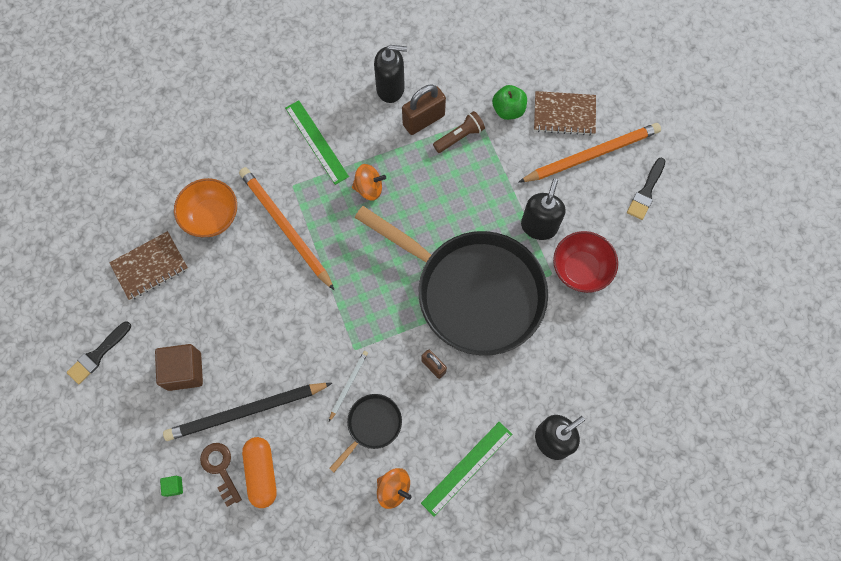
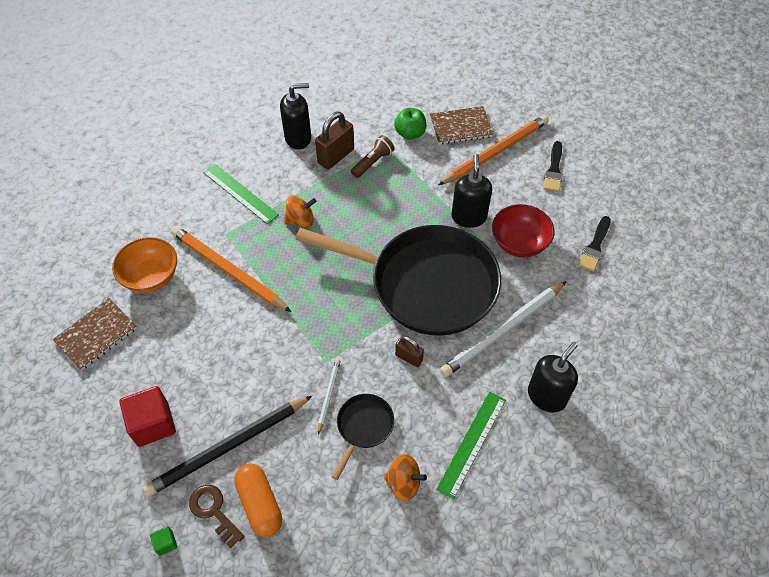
camera: 15 degrees left, 15 degrees down
black brush [66,322,131,384] -> black brush moved to [578,216,611,272]
brown cube [155,344,203,391] -> red cube [119,386,176,447]
none -> white pencil [440,281,567,377]

